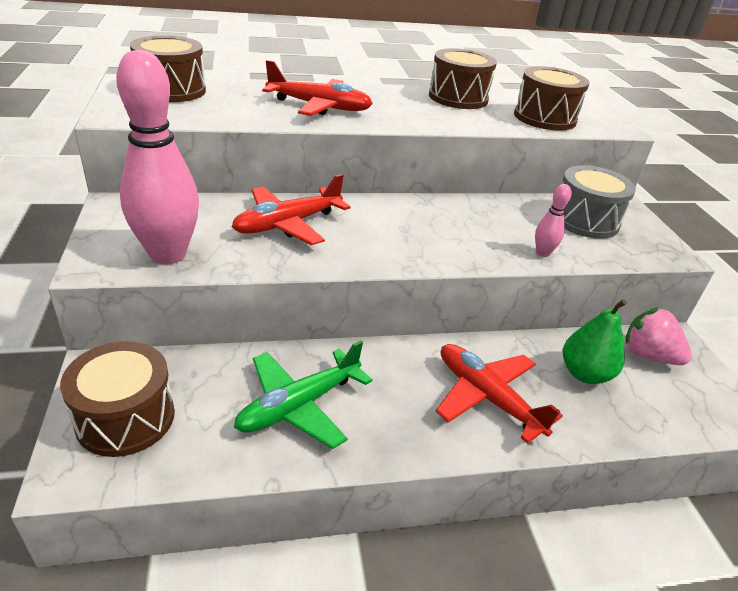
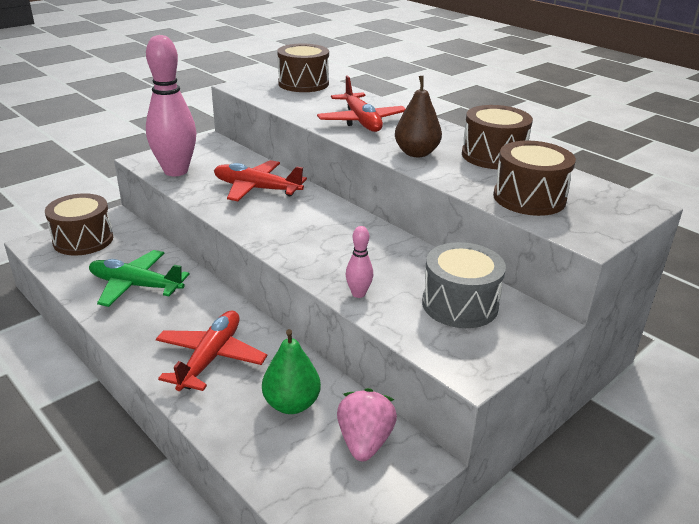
camera: 60 degrees right, 5 degrees down
none -> brown pear [395,76,442,157]

